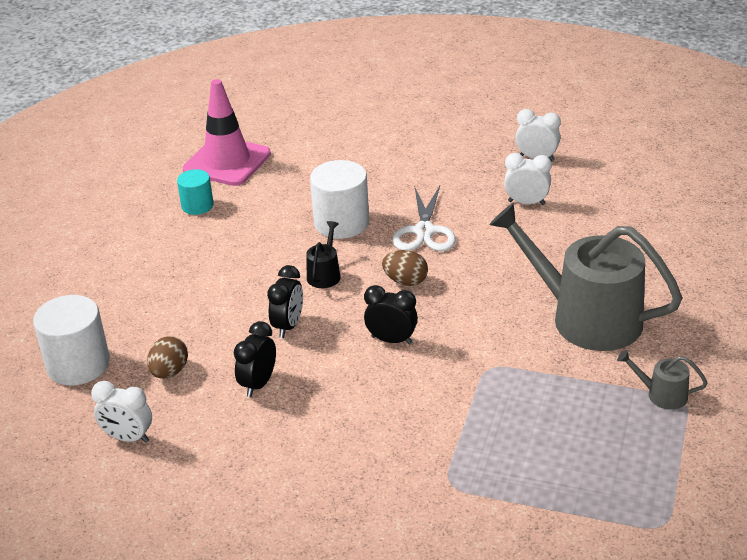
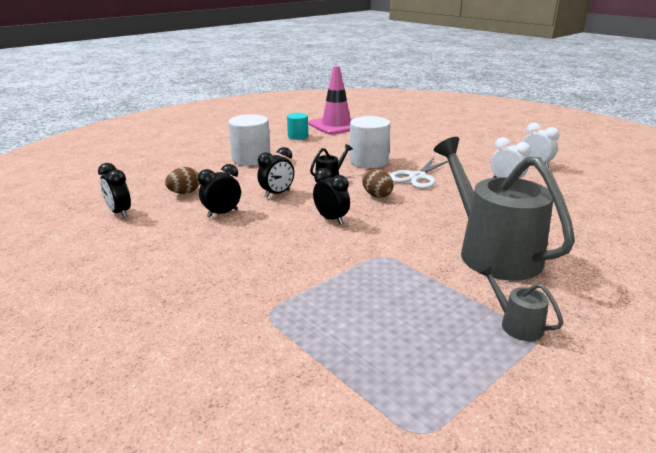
camera: 30 degrees right, 10 degrees down
white cylinder [33,295,110,385] -> white cylinder moved to [228,114,271,166]
white clock [91,381,152,443] -> black clock [98,163,131,218]

